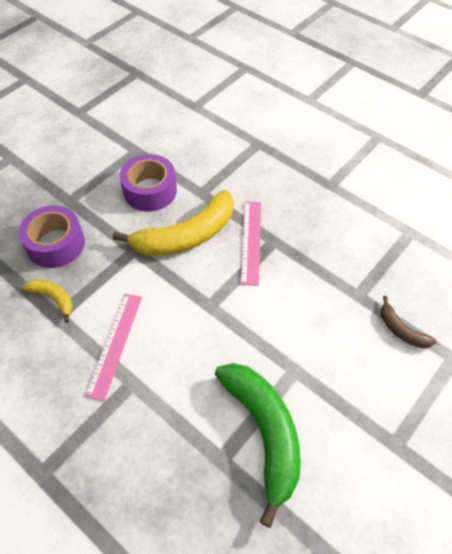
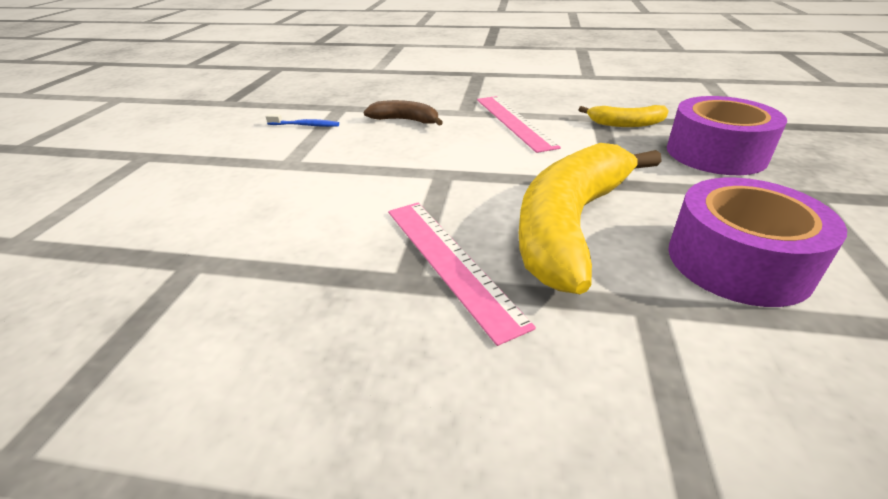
camera: 150 degrees right, 20 degrees down
green banana [215,363,301,528] -> blue toothbrush [266,114,339,127]
brown banana [381,296,436,348] -> brown banana moved to [364,100,443,125]

